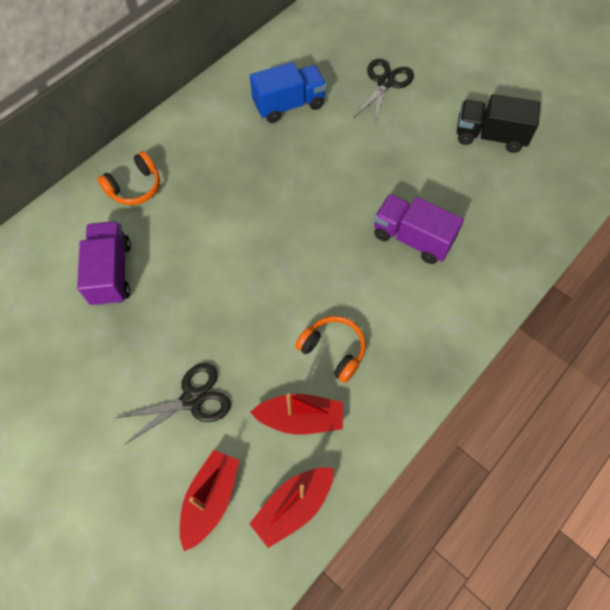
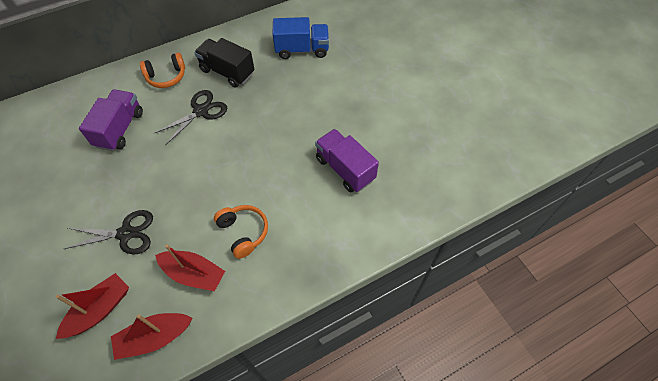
camera: 20 degrees right, 5 degrees down
black scissors [354,59,414,126] -> black scissors moved to [153,90,227,145]
black truck [457,94,540,153] -> black truck moved to [194,38,254,87]

